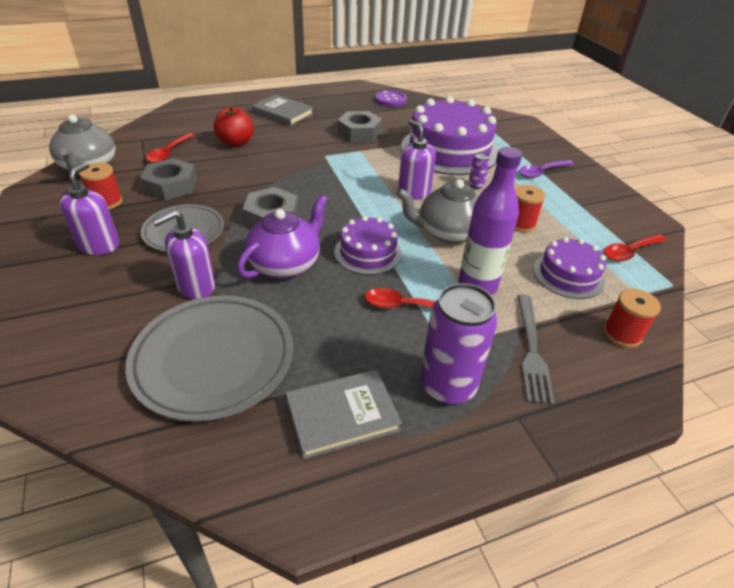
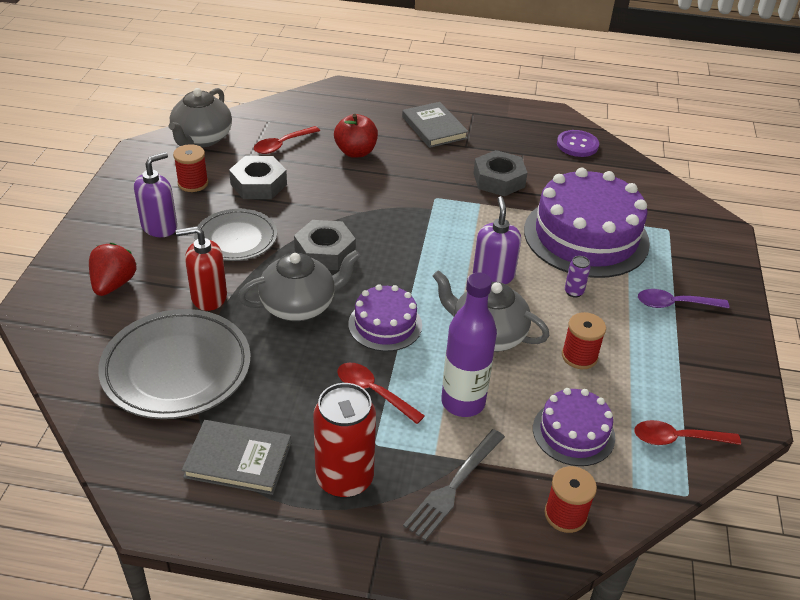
camera: 30 degrees right, 0 degrees up
purple soap dispenser [152,210,215,299] -> red soap dispenser [176,226,227,311]
purple teapot [237,195,328,278] -> grey teapot [238,250,360,321]
purple can [420,283,498,405] -> red can [313,383,376,498]
none -> red strawberry [89,243,137,296]

